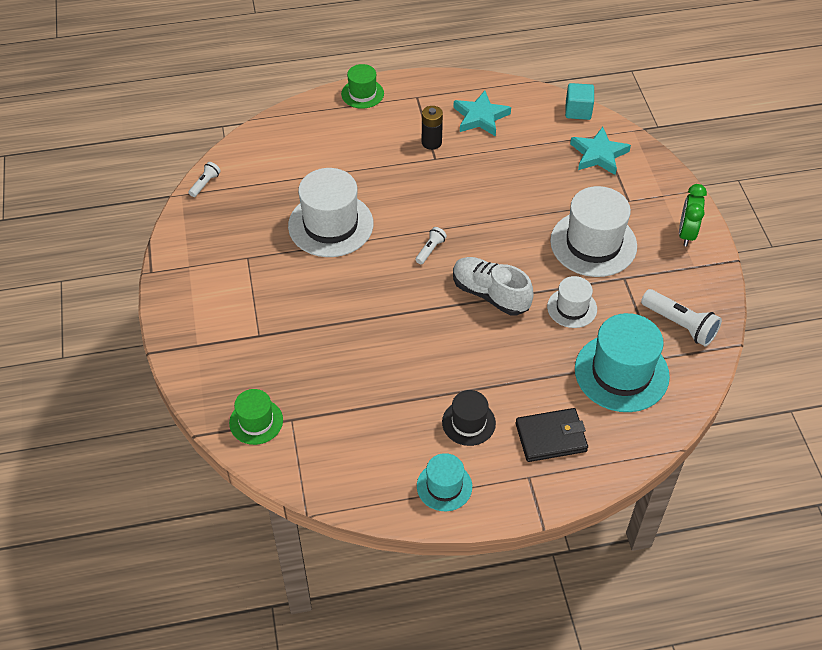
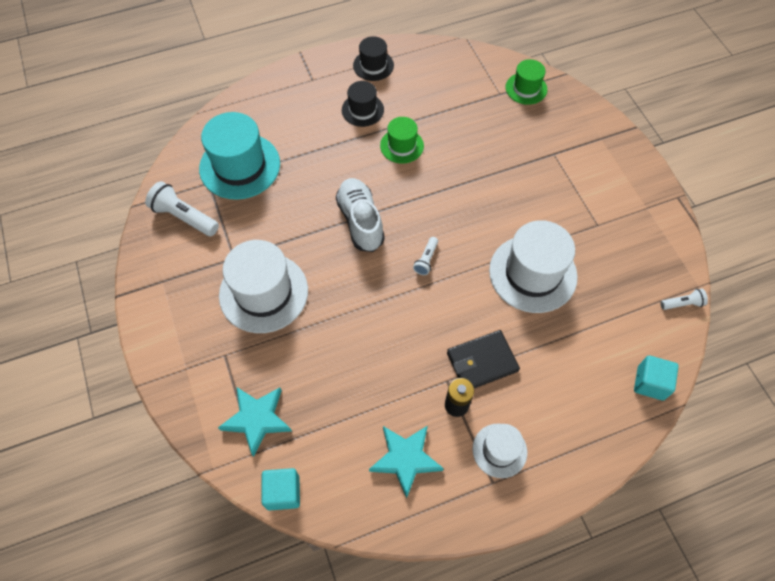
camera: 170 degrees right, 10 degrees up
white flashlight [189,162,221,197] -> white flashlight turned 120 degrees counterclockwise [660,289,708,310]
green hat [341,64,384,109] -> green hat moved to [380,117,424,164]
turquoise hat [417,453,472,511] -> black hat [353,36,394,81]
white shoe [453,257,534,316] -> white shoe turned 135 degrees counterclockwise [336,178,385,252]
black wallet [515,408,588,462] -> black wallet moved to [447,330,520,388]
white hat [547,276,597,328] -> white hat moved to [472,423,527,478]
green clock [679,184,707,246] -> none
none -> turquoise cube [634,356,679,400]

